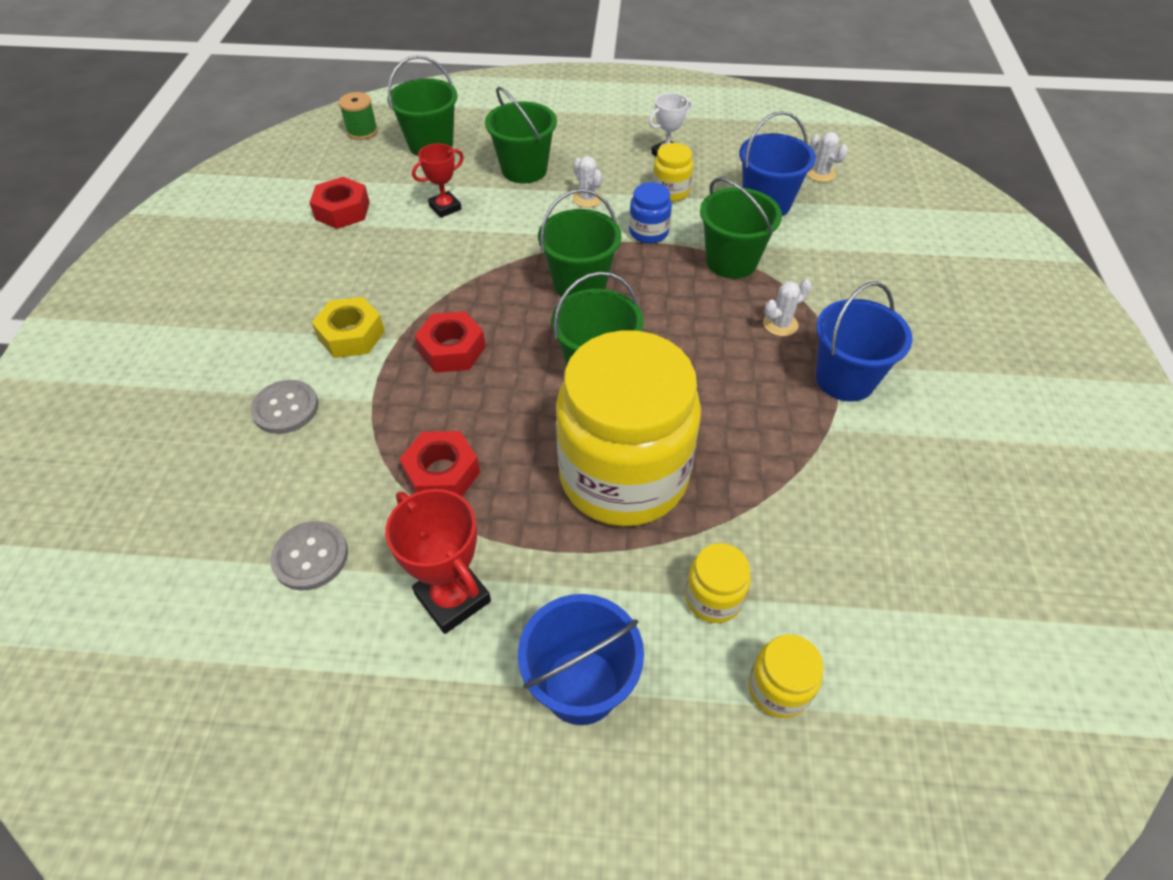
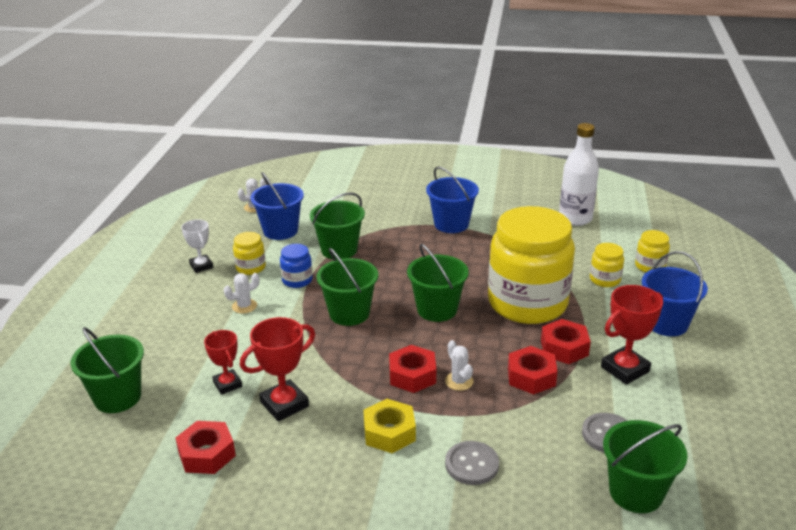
camera: 85 degrees left, 20 degrees down
green spool [339,92,378,140] -> none
green bucket [485,87,557,184] -> green bucket moved to [603,420,688,513]
white cactus [763,279,811,336] -> white cactus moved to [445,340,474,391]
none -> red trophy [240,317,315,421]
none -> red nut [541,319,591,364]
none -> white bottle [559,123,599,226]

